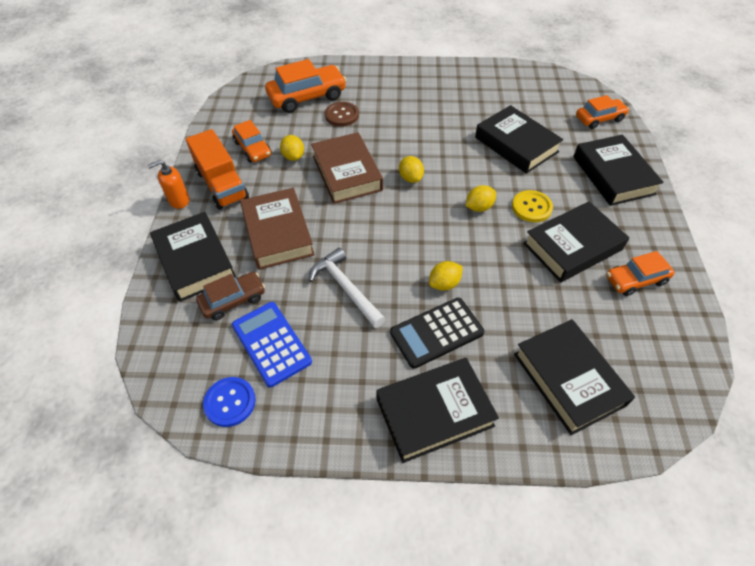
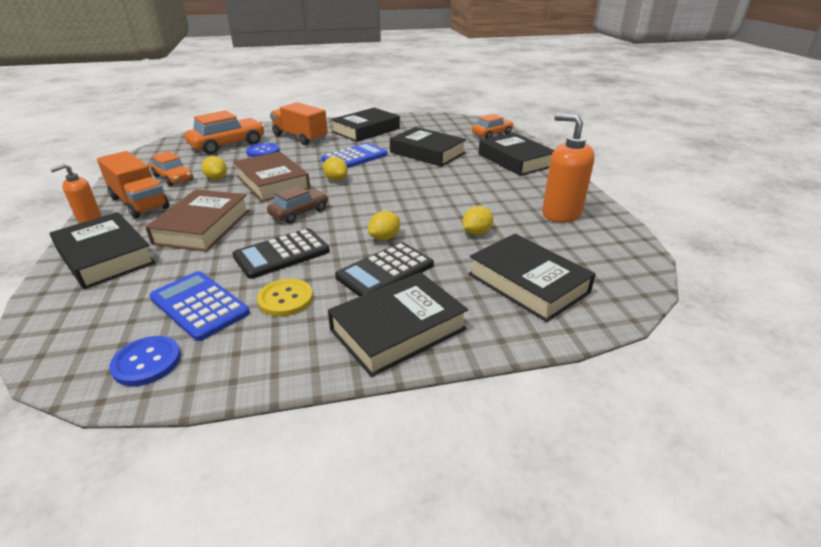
camera: 15 degrees left, 20 degrees down
brown car [196,272,265,320] -> brown car moved to [267,185,328,224]
brown book [240,188,315,270] -> brown book turned 45 degrees clockwise [145,189,250,252]
white hammer [309,247,385,328] -> black calculator [232,228,330,279]
brown button [325,102,359,126] -> blue button [246,143,280,157]
yellow lemon [466,185,496,212] -> yellow lemon moved to [462,206,493,235]
yellow button [512,190,553,222] -> yellow button moved to [257,279,313,317]
black book [523,202,629,282] -> black book moved to [331,108,400,142]
orange car [606,251,675,296] -> orange soap dispenser [542,113,595,223]
none -> orange truck [270,102,328,145]
none -> blue calculator [321,143,387,168]

